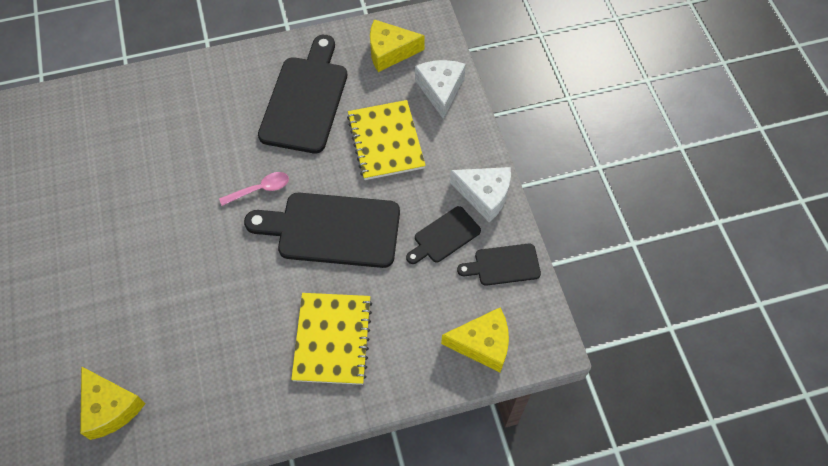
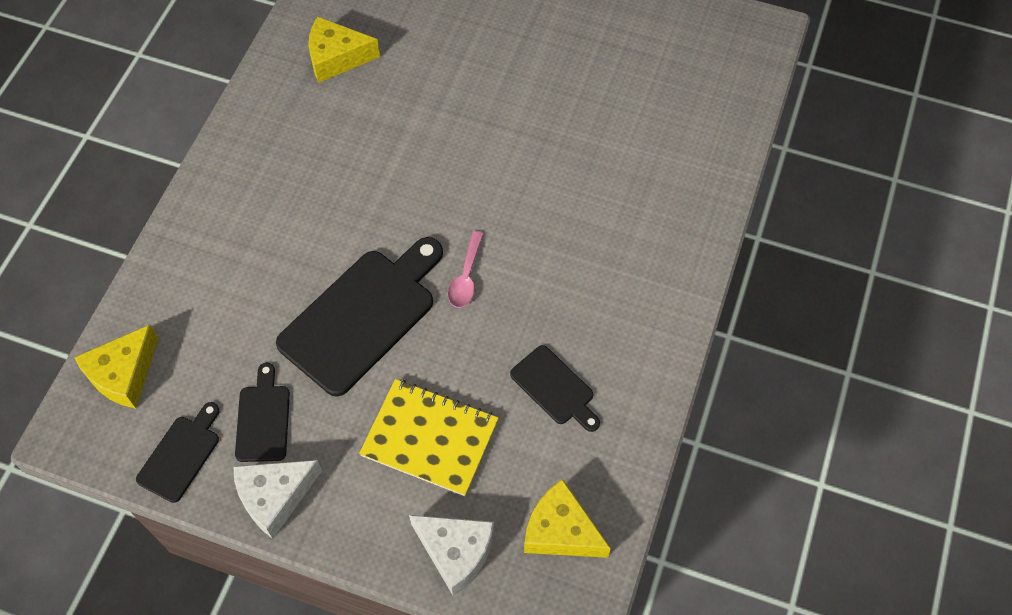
camera: 125 degrees right, 0 degrees up
black cutting board [258,35,347,153] -> black cutting board [510,345,600,432], size x0.52
yellow notebook [291,293,372,385] -> none
yellow cheese [370,19,425,72] -> yellow cheese turned 90 degrees counterclockwise [524,479,611,558]

